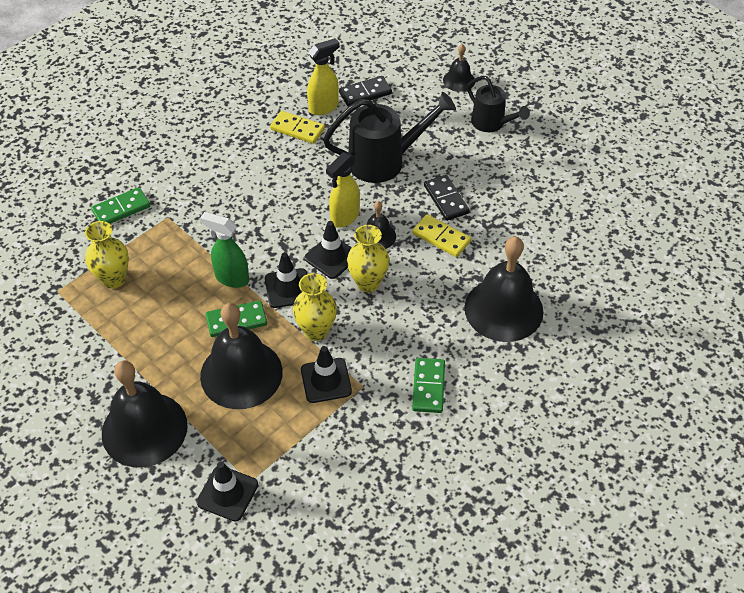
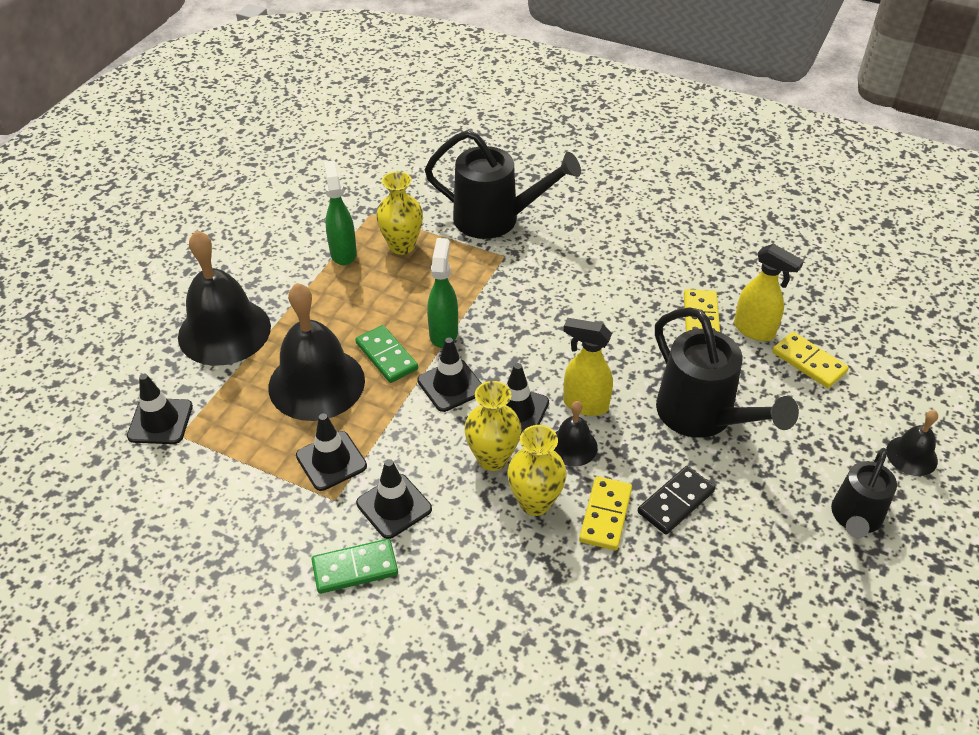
camera: 70 degrees right, 5 degrees down
green domino [91,187,150,224] -> black watering can [425,130,581,239]
yellow vase [293,273,337,341] -> yellow vase moved to [507,425,567,516]
black domino [339,76,392,107] -> yellow domino [772,332,849,388]
black bell [464,236,543,342] -> none
none -> green spray bottle [324,161,357,265]
none -> black traffic cone [356,459,432,539]

